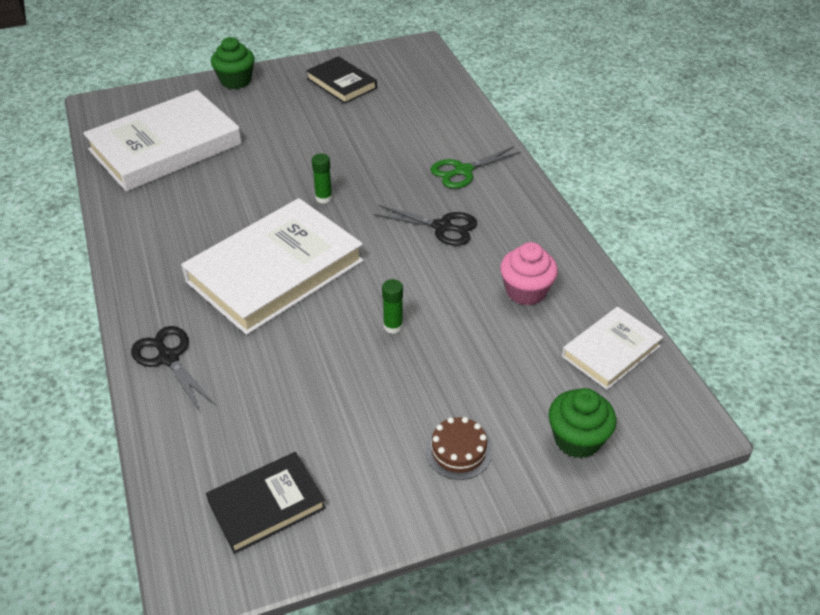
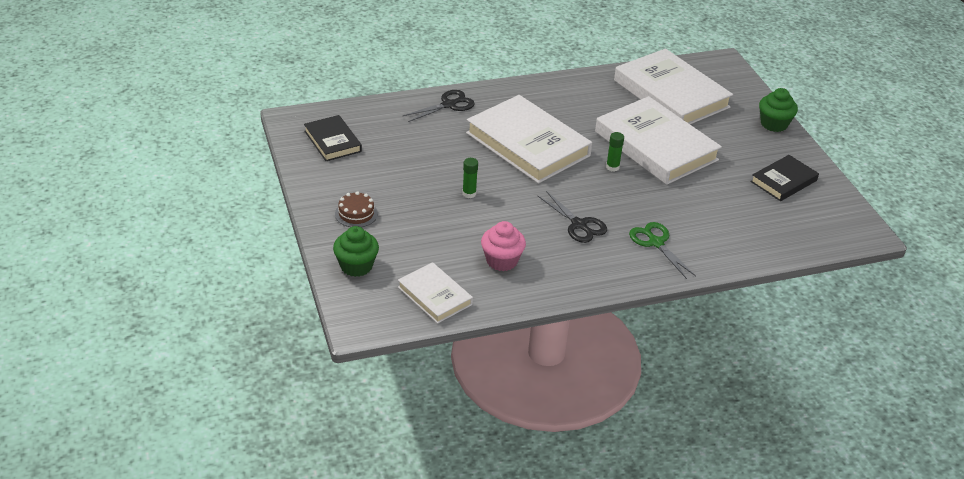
camera: 90 degrees right, 5 degrees down
black scissors [374,205,477,246] -> black scissors turned 60 degrees counterclockwise [538,191,607,243]
none -> white book [595,96,722,185]

